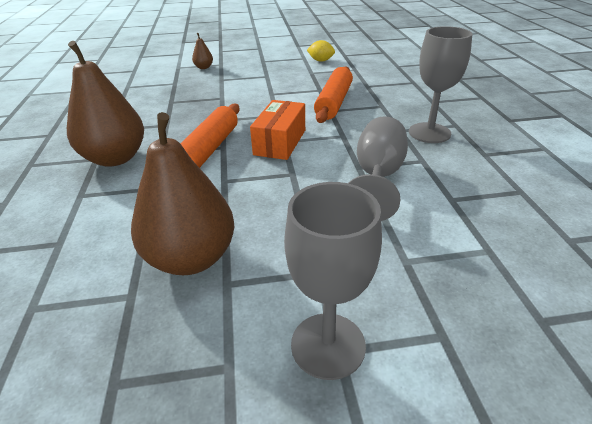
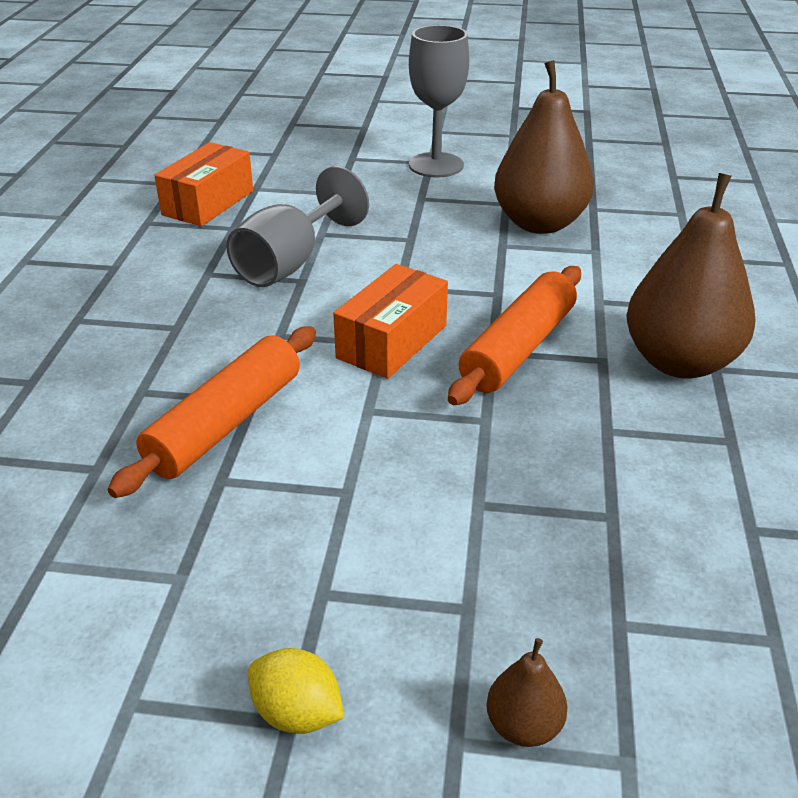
camera: 165 degrees left, 0 degrees up
yellow lemon [307,40,335,62] -> yellow lemon moved to [248,648,344,734]
grey goblet [409,26,473,143] -> none
none -> orange box [154,142,253,226]

